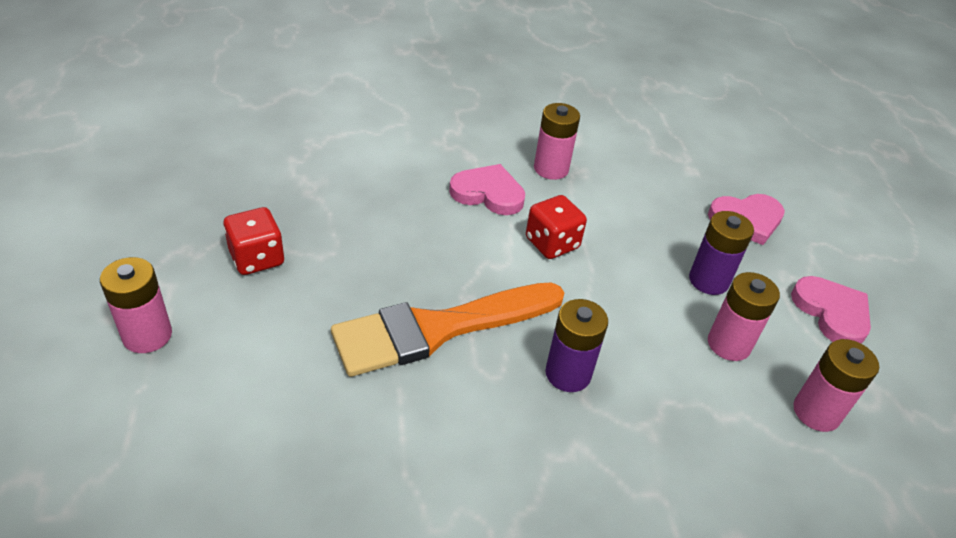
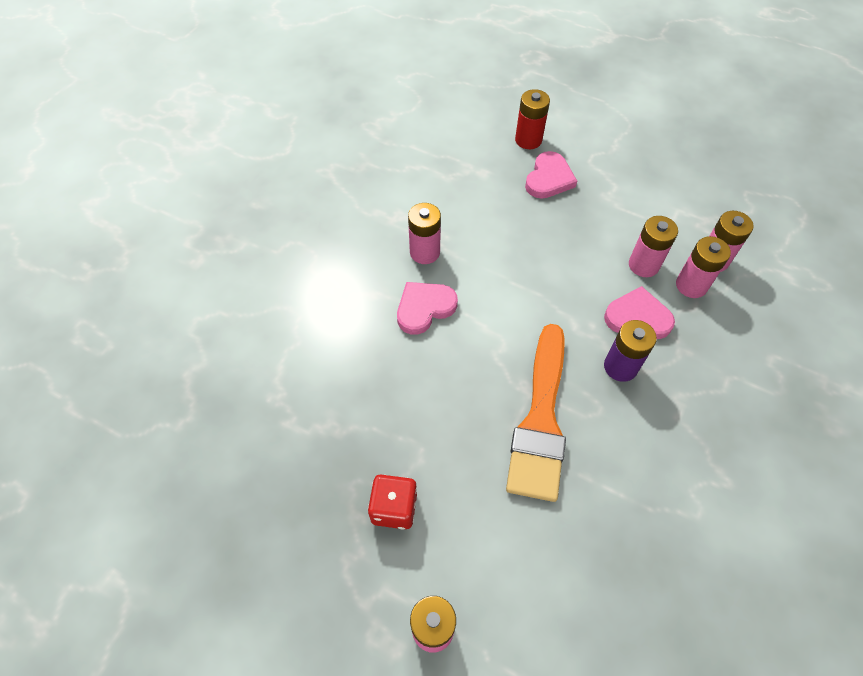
camera: 50 degrees left, 15 degrees up
red dice [526,195,587,259] -> none
purple battery [689,211,754,295] -> none
pink heart [791,276,871,343] -> pink heart moved to [604,286,675,339]
none -> red battery [515,89,550,149]
none -> pink battery [676,236,731,298]

